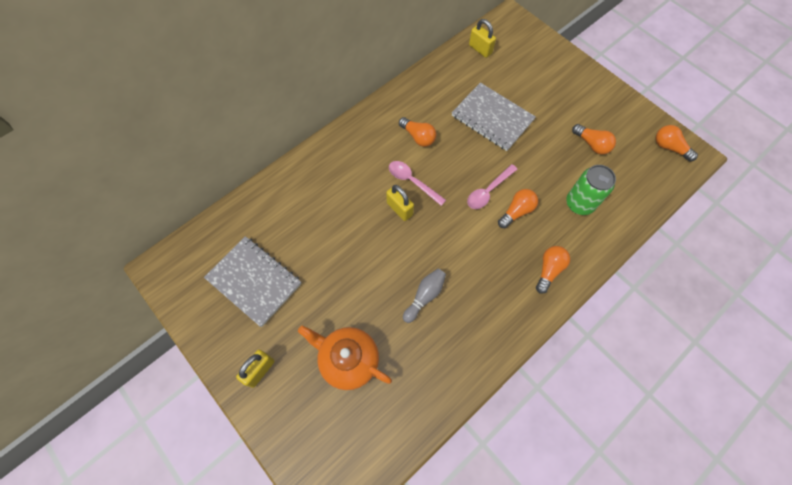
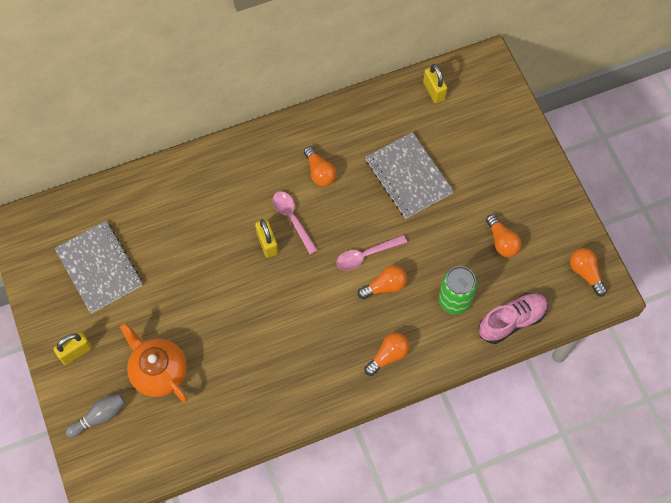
camera: 20 degrees right, 0 degrees up
grey bowling pin [403,269,446,323] -> grey bowling pin moved to [65,394,125,438]
none -> pink shoe [479,293,548,344]

